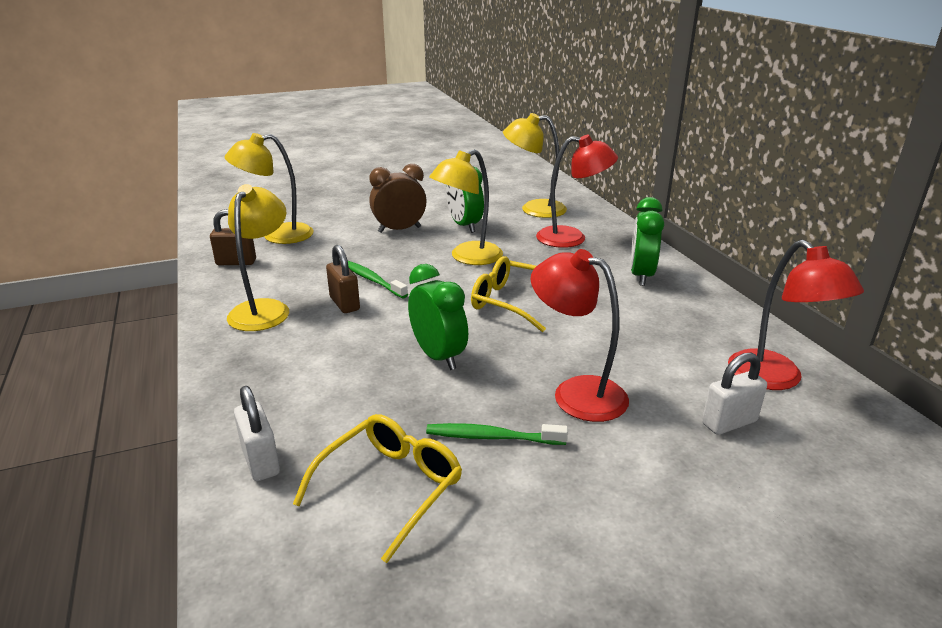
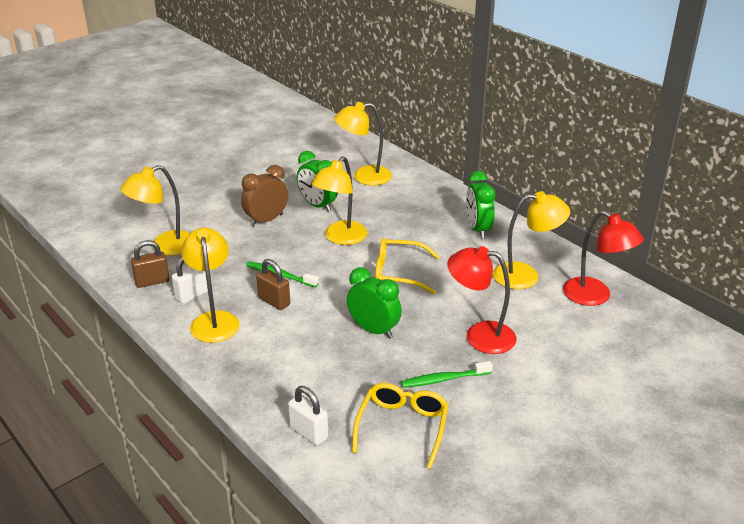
camera: 20 degrees left, 5 degrees up
red lamp [536,134,618,248] -> none
white padlock [702,353,767,435] -> white padlock moved to [172,257,208,304]
none -> yellow lamp [493,191,570,289]

